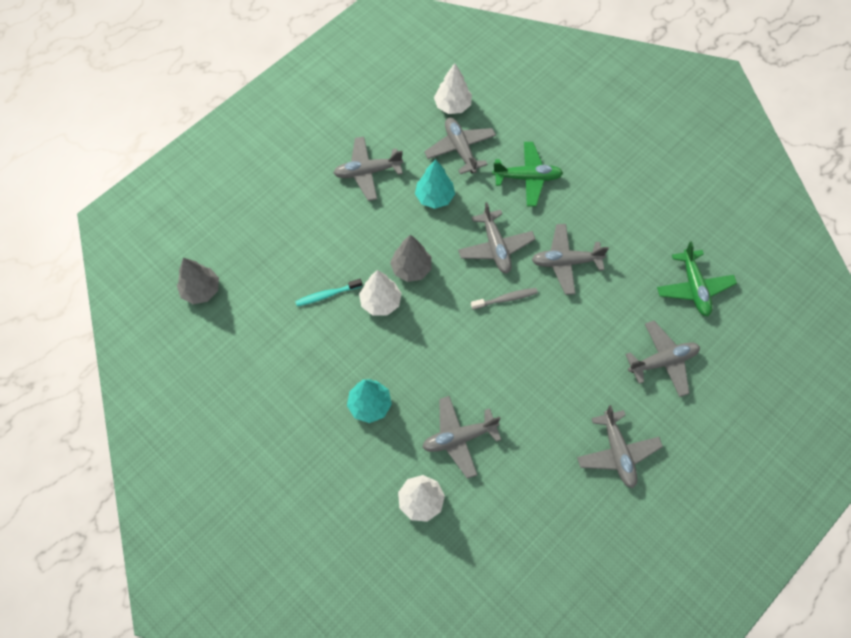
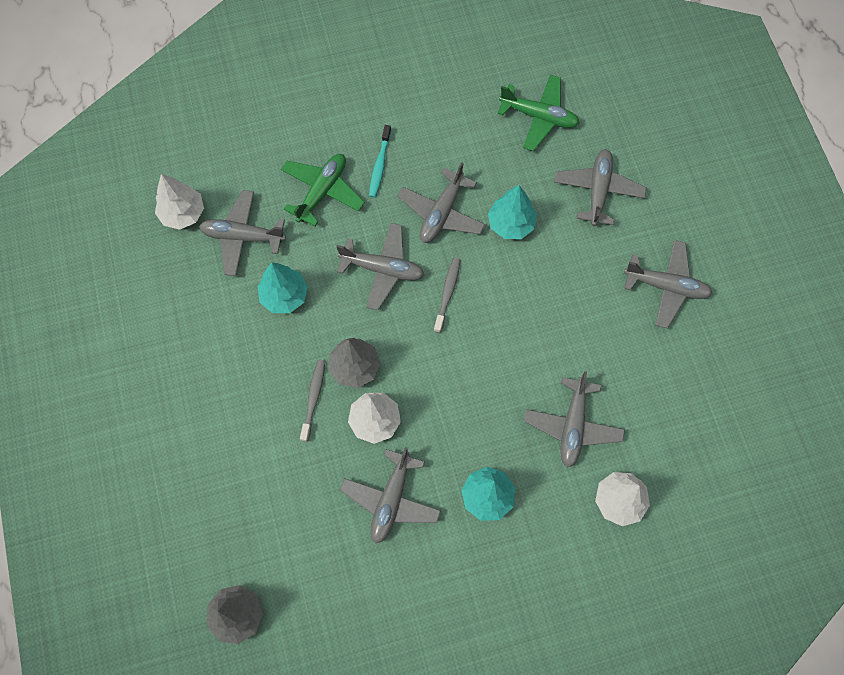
camera: 60 degrees left, 5 degrees up
turquoise toothbrush [295,279,362,306] -> turquoise toothbrush moved to [369,125,391,198]
grey plane [334,136,403,201] -> grey plane moved to [340,447,441,544]
none -> grey toothbrush [300,360,325,442]
none -> turquoise tree [488,185,537,239]

